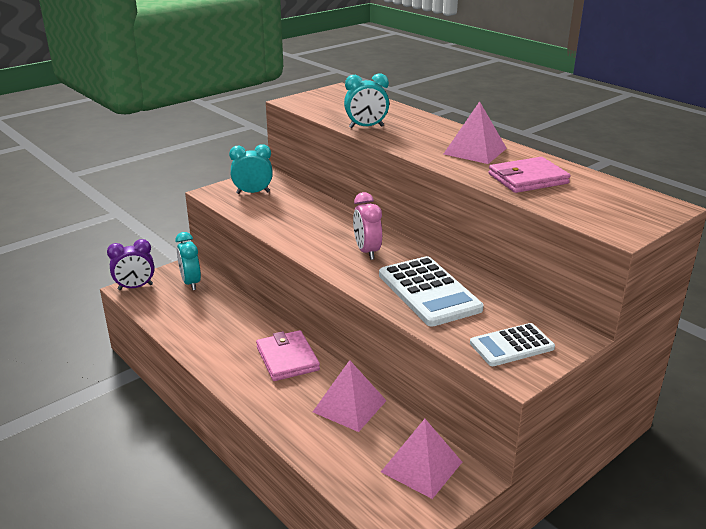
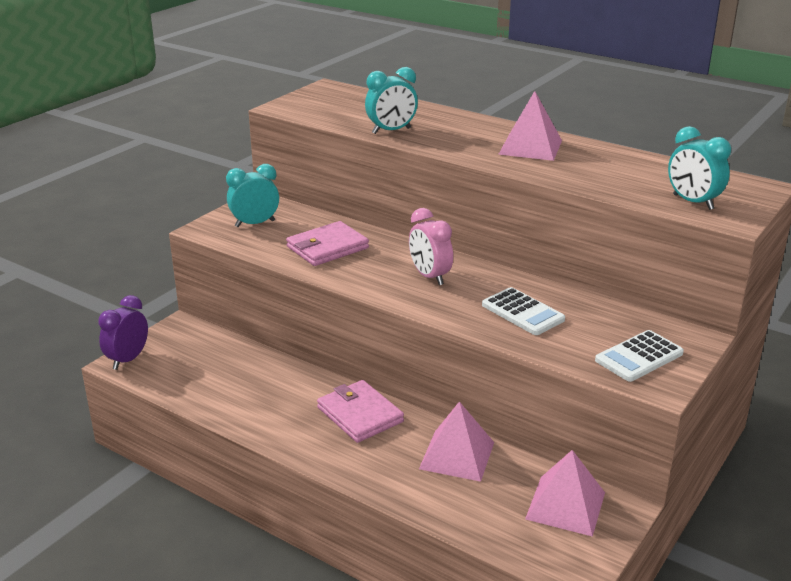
camera: 15 degrees left, 0 degrees up
purple clock [107,239,155,290] -> purple clock turned 150 degrees clockwise [98,295,148,370]
turquoise clock [175,232,201,290] -> turquoise clock moved to [668,126,731,210]
white calculator [379,256,483,327] -> white calculator [482,287,565,335], size x0.63
pink wallet [489,157,570,193] -> pink wallet moved to [286,221,369,266]

